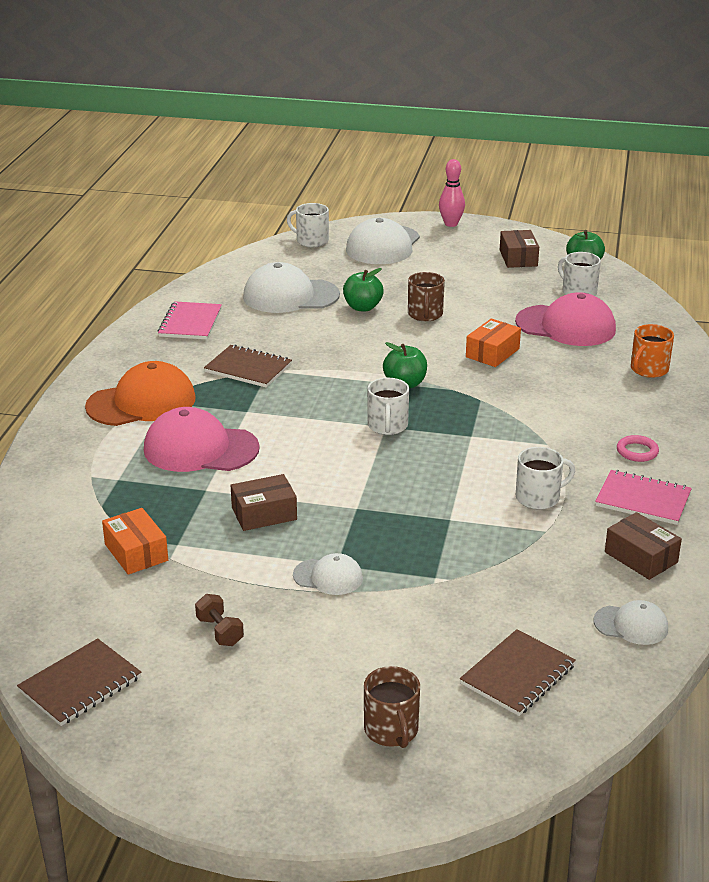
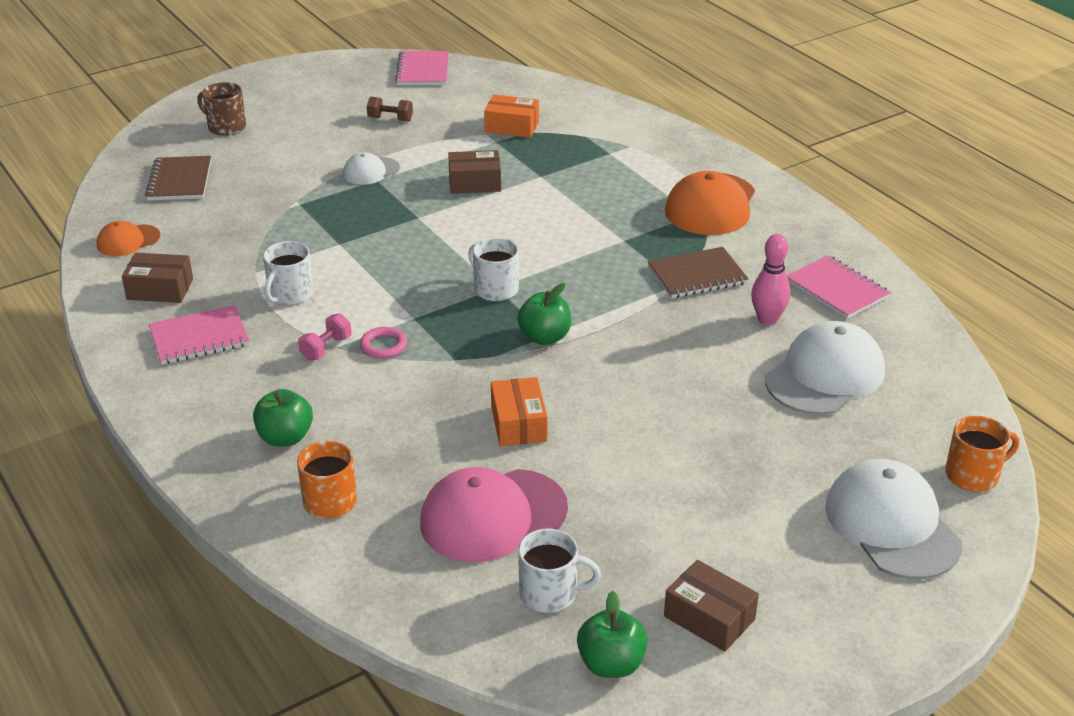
camera: 135 degrees right, 5 degrees up
brown notebook [17,638,142,726] -> pink notebook [395,51,449,85]
pink cap [144,407,260,472] -> none
brown box [231,474,297,531] -> brown box turned 60 degrees clockwise [448,150,501,194]
white mug [287,203,329,247] -> orange mug [945,416,1019,492]
green apple [343,268,384,311] -> green apple moved to [253,389,313,447]
brown mug [408,272,445,322] -> none
pink bowling pin [439,159,465,227] -> pink bowling pin moved to [751,234,791,325]
white cap [593,600,668,645] -> orange cap [97,221,160,256]
pink ring [617,435,659,462] -> pink ring moved to [360,327,407,359]
none -> pink dumbbell [298,313,352,361]

